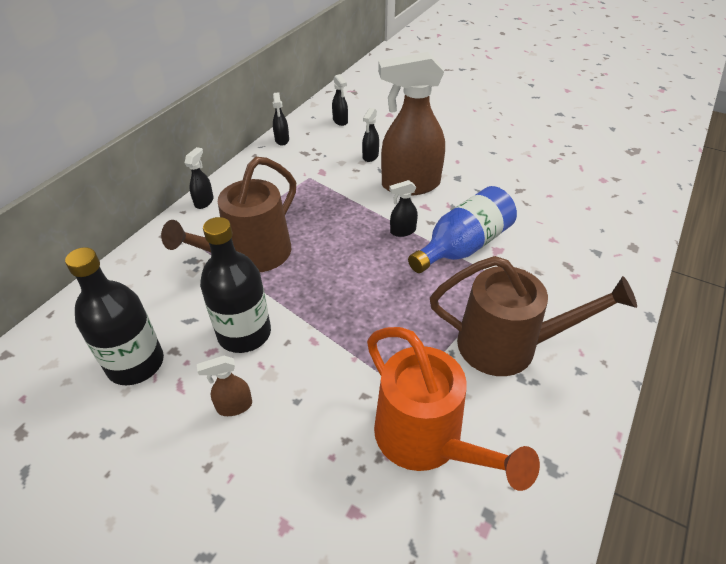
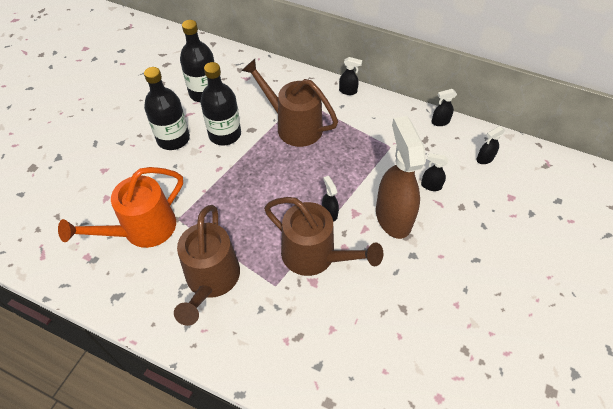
camera: 85 degrees right, 10 degrees up
brown spray bottle [197,356,252,416] -> black bottle [144,67,190,150]
blue bottle [408,186,517,273] -> brown watering can [264,197,383,276]

